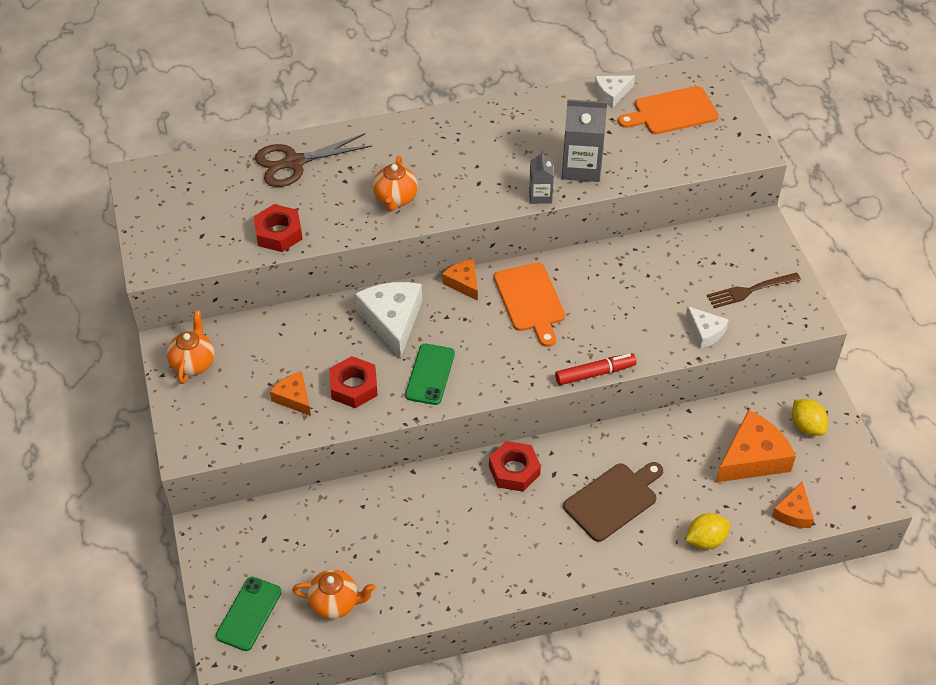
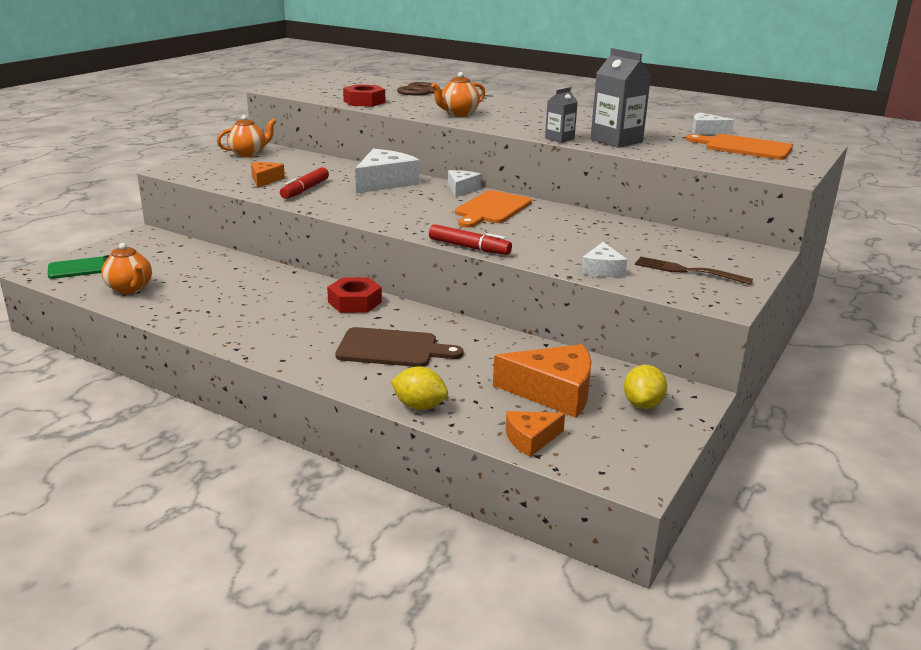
camera: 45 degrees right, 25 degrees down
red nut [330,356,378,408] -> red marker [280,167,329,199]
green phone [405,344,455,405] -> none
orange cheese [442,259,478,301] -> white cheese [448,170,481,196]

